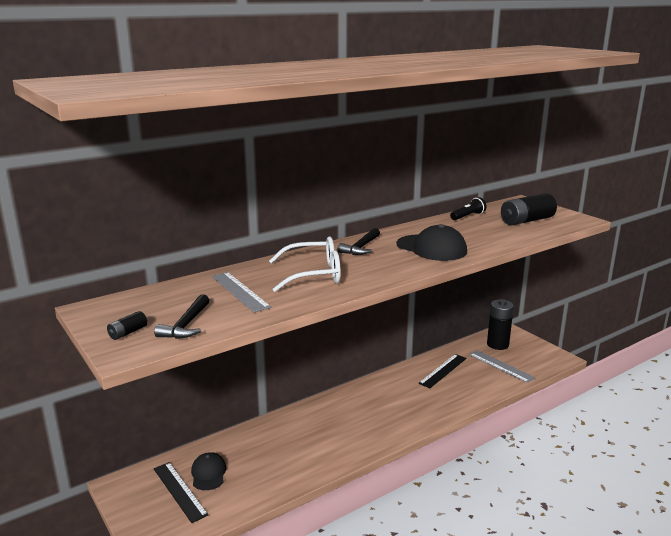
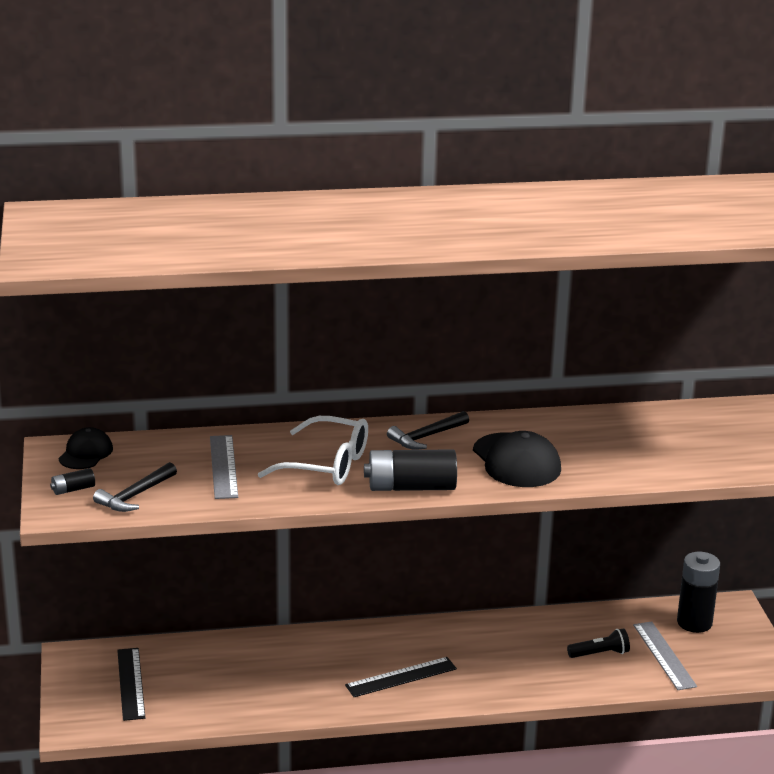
camera: 25 degrees right, 5 degrees up
black cap [191,452,227,490] -> black cap moved to [58,427,113,469]
black ruler [418,354,467,388] -> black ruler moved to [345,657,457,697]
black flashlight [450,197,486,220] -> black flashlight moved to [567,628,630,658]
black battery [501,193,557,225] -> black battery moved to [364,449,457,491]

